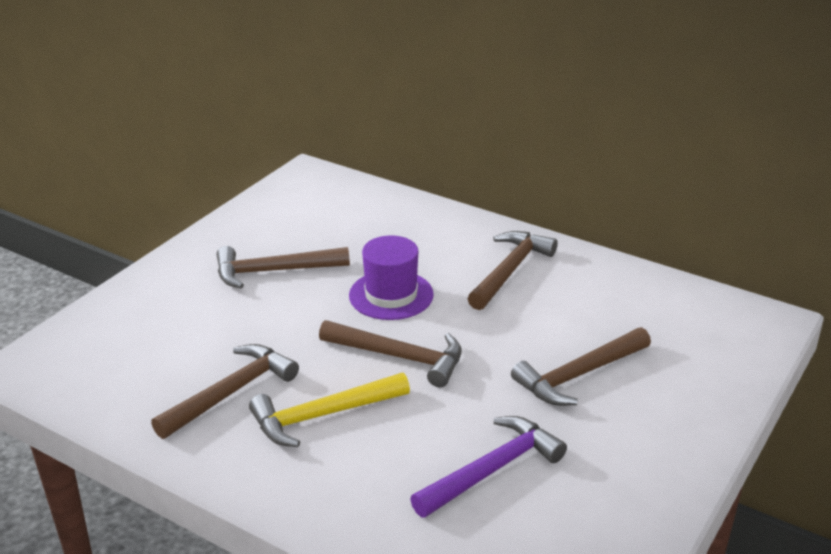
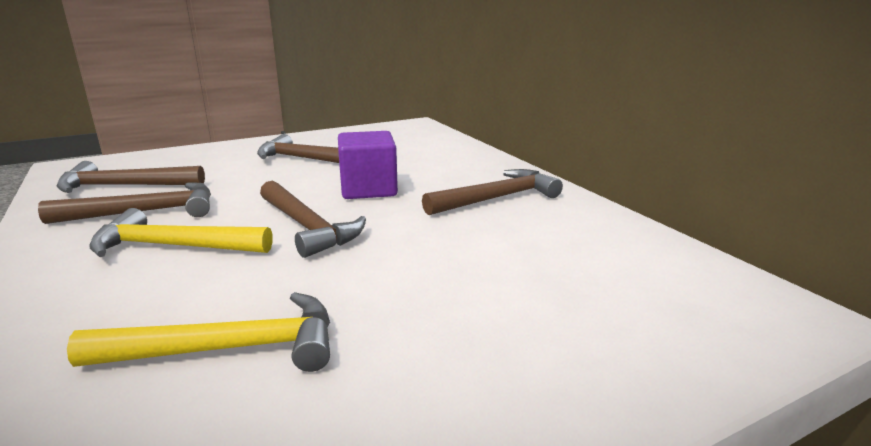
camera: 30 degrees right, 10 degrees down
purple hat [349,235,434,320] -> purple cube [338,131,398,199]
purple hammer [410,416,567,518] -> yellow hammer [67,292,330,372]
brown hammer [511,327,651,406] -> brown hammer moved to [57,161,205,193]

